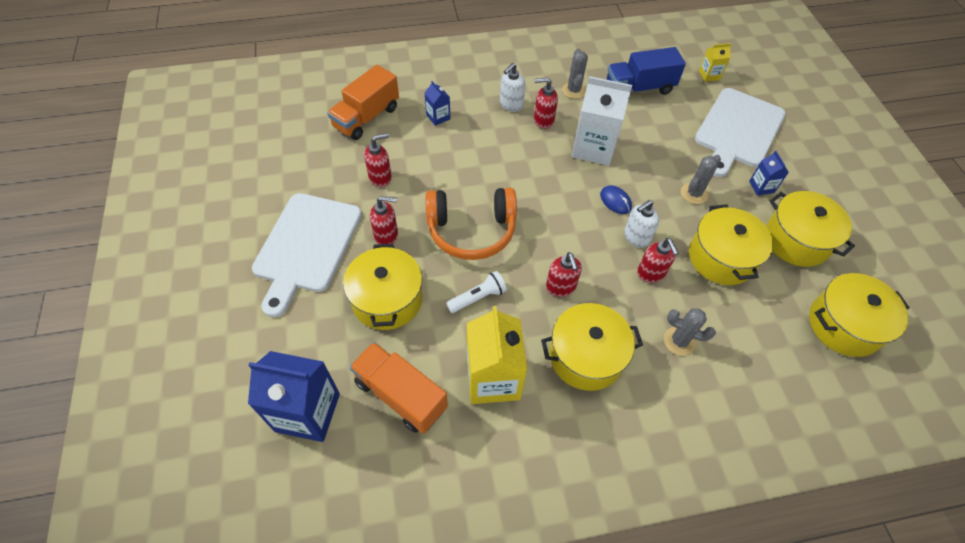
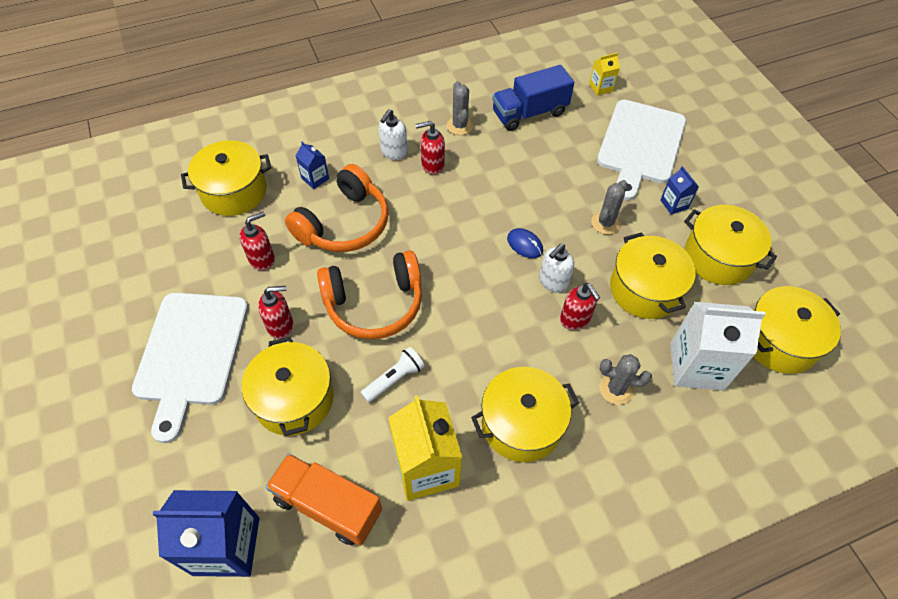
camera: 10 degrees left, 0 degrees up
orange truck [327,65,399,140] -> yellow pot [181,140,271,216]
red soap dispenser [546,252,582,297] -> none
white carton [572,76,632,166] -> white carton moved to [670,302,766,391]
none -> orange headphones [285,164,389,252]

